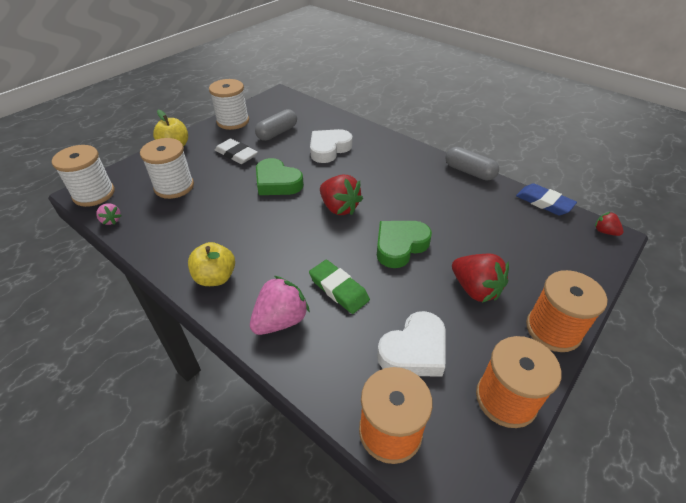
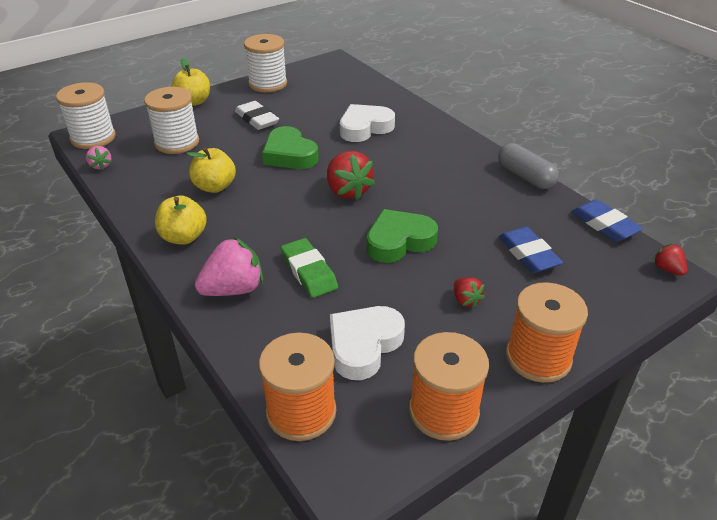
camera: 15 degrees right, 5 degrees down
grey capsule [255,109,297,141] -> none
white heart [377,311,446,377] -> white heart turned 150 degrees clockwise [330,306,405,380]
red strawberry [452,254,509,303] -> red strawberry [454,277,485,308], size x0.52
none -> yellow apple [187,147,236,193]
none -> blue eraser [499,227,563,273]

